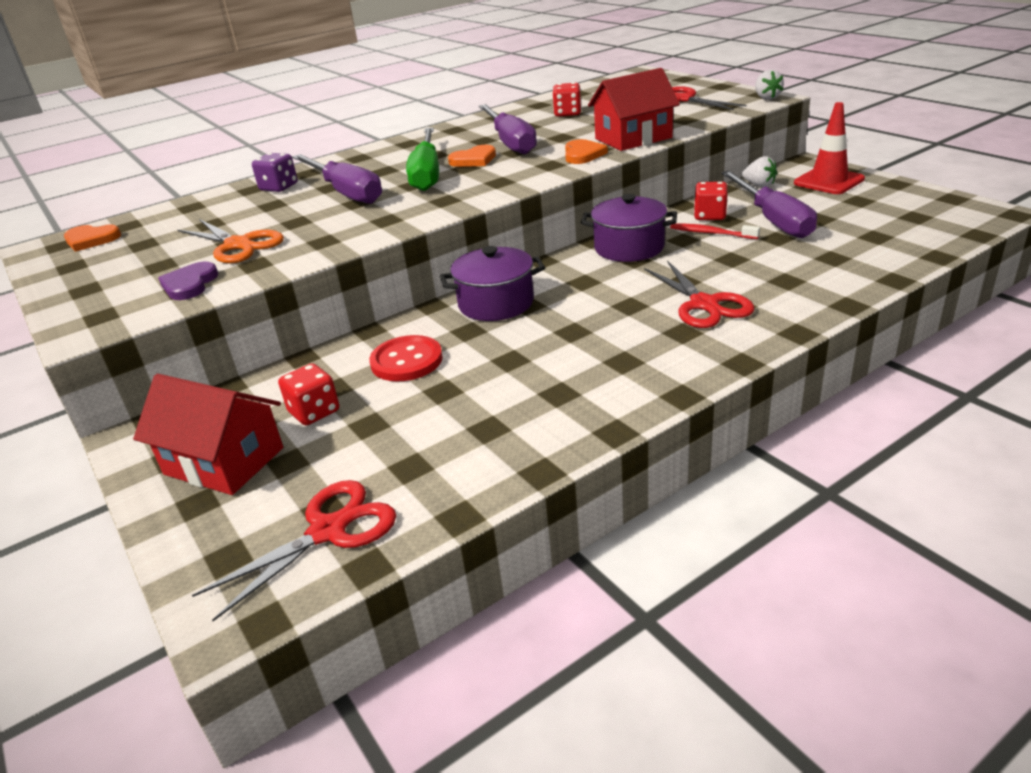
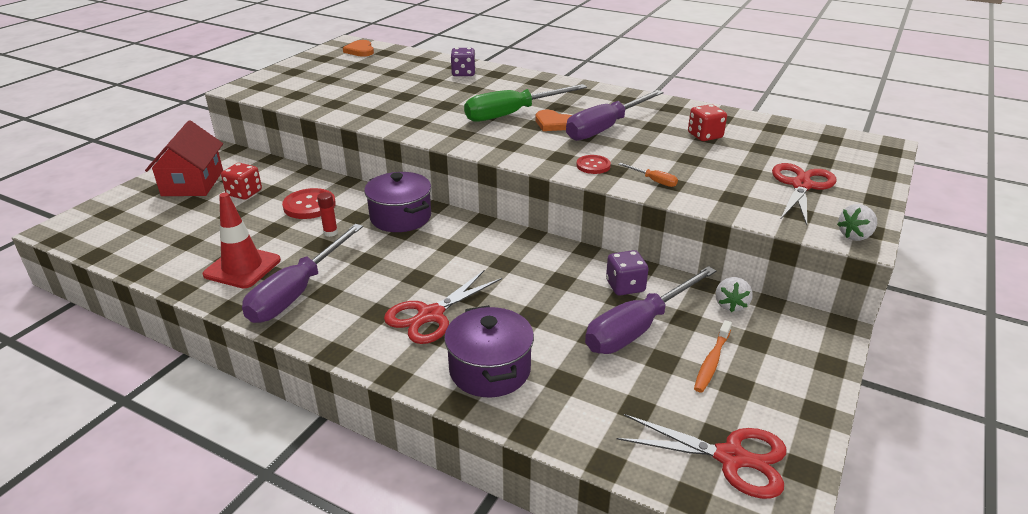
camera: 60 degrees right, 0 degrees up
purple heart [158,261,218,300] -> none
orange scissors [178,219,284,263] -> none
red scissors [192,480,396,621] -> red scissors moved to [617,414,786,499]
purple screwdriver [292,154,382,204] -> purple screwdriver moved to [242,224,363,323]
orange heart [565,139,608,164] -> red button [577,155,611,174]
purple pot [581,194,677,262] -> purple pot moved to [444,305,534,397]
red house [588,68,680,151] -> orange screwdriver [618,163,678,187]
red toothbrush [670,224,760,239] -> none
red dice [694,182,728,220] -> purple dice [606,250,648,296]
red traffic cone [794,102,865,194] -> red traffic cone moved to [203,193,281,288]
none -> red glue stick [317,192,338,237]
none -> orange toothbrush [694,320,732,393]

